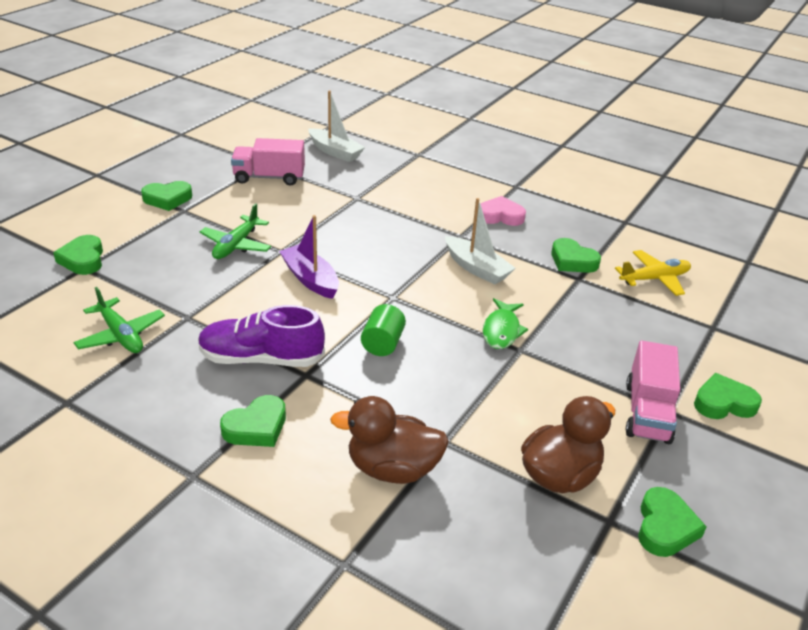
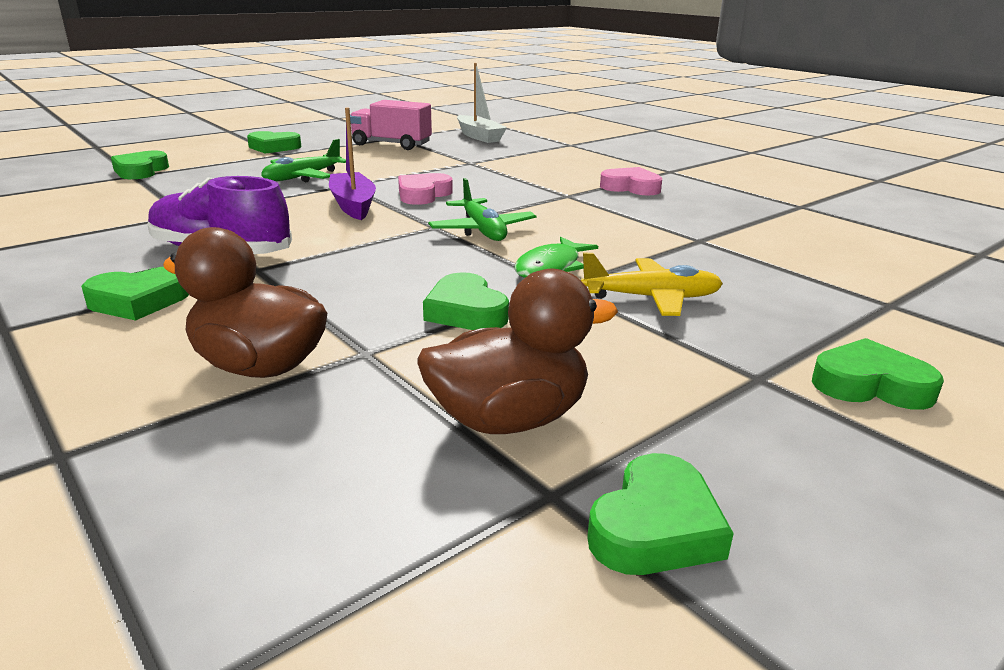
camera: 20 degrees right, 10 degrees down
green plane [73,287,165,353] -> green plane moved to [428,178,536,241]
green cylinder [361,304,406,356] -> none
white boat [445,198,516,285] -> none
green heart [551,238,601,273] -> green heart moved to [423,272,509,330]
yellow plane [615,250,691,296] -> yellow plane moved to [581,253,723,316]
pink truck [626,340,680,444] -> none
none -> pink heart [398,173,453,205]

